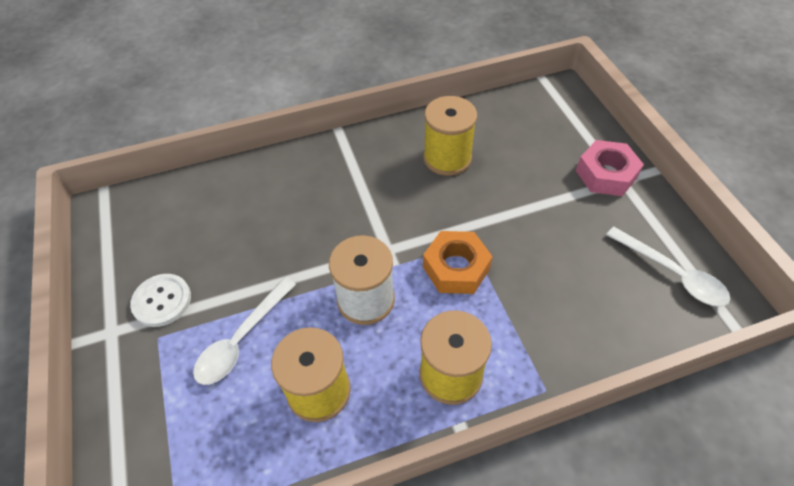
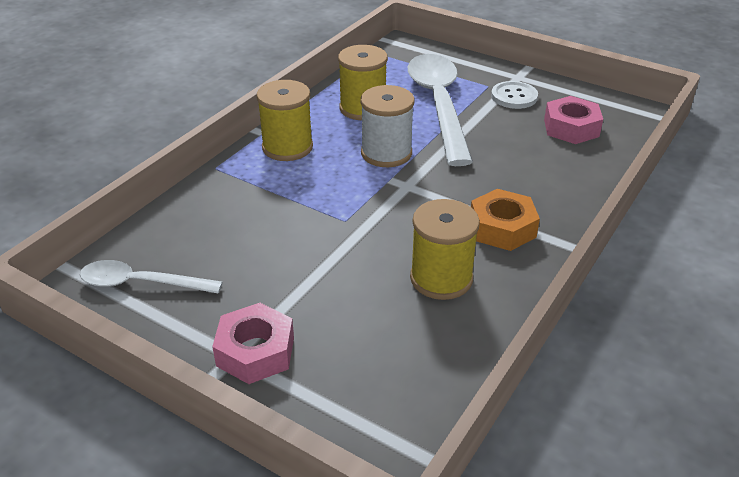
camera: 140 degrees right, 15 degrees down
white spoon [193,277,296,385] -> white spoon [408,54,473,166], size x1.81
orange nut [423,231,493,294] -> orange nut moved to [471,189,540,251]
none -> pink nut [544,96,603,144]

